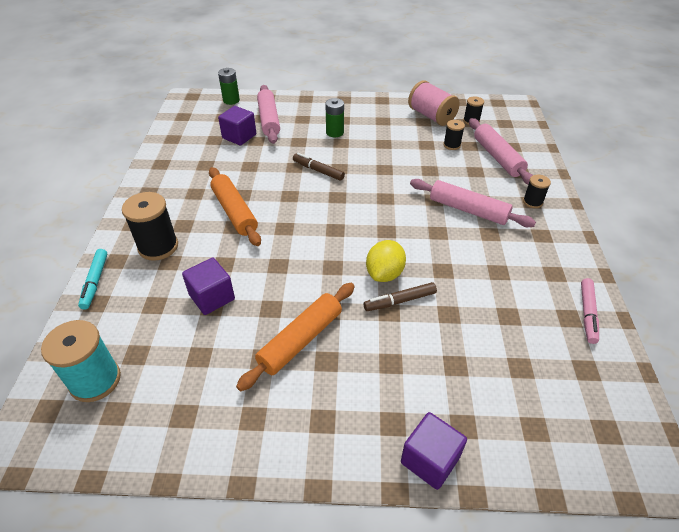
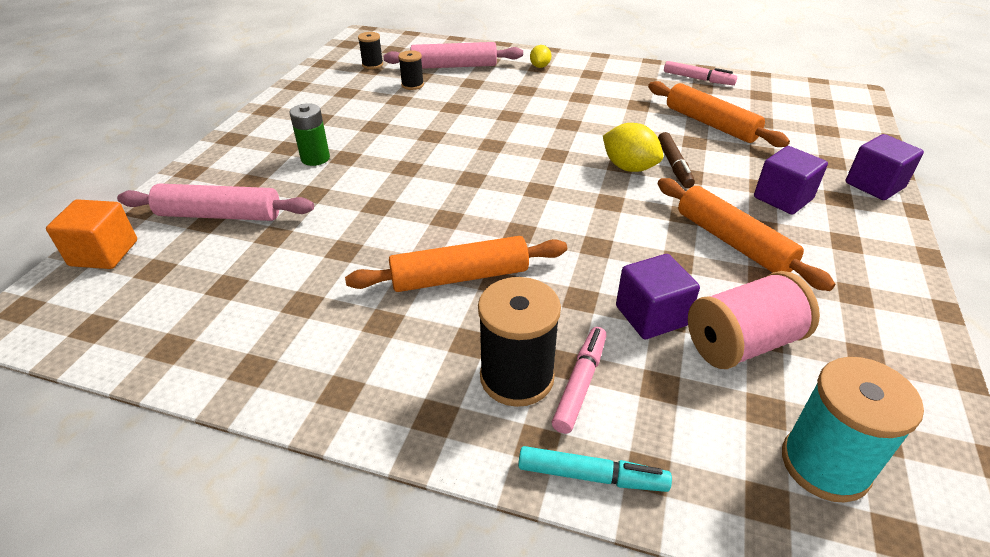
camera: 75 degrees left, 5 degrees down
green battery [218,68,240,105] -> orange cube [46,199,137,269]
purple cube [218,106,256,145] -> purple cube moved to [754,146,828,215]
brown marker [293,153,345,181] -> none
pink spool [408,80,460,126] -> pink spool moved to [688,271,820,369]
pink rolling pin [410,179,536,227] -> none
black spool [523,175,551,208] -> yellow lemon [530,45,551,68]
none -> pink marker [552,327,607,434]
none -> orange rolling pin [648,81,790,147]

